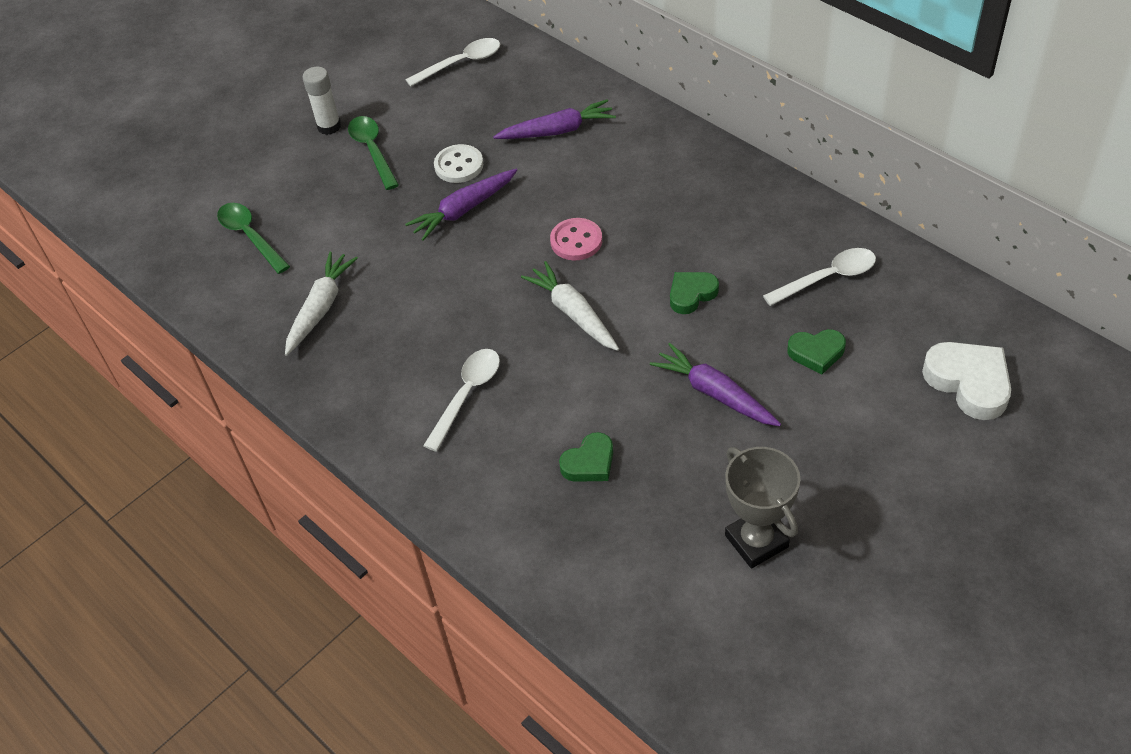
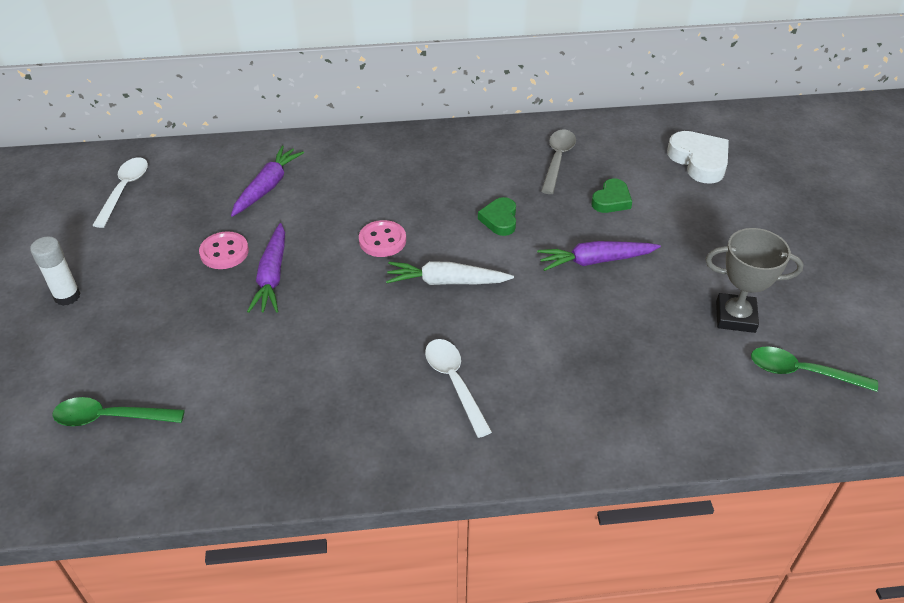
camera: 55 degrees left, 5 degrees down
white carrot [285,252,358,356] -> none
green spoon [348,116,399,190] -> green spoon moved to [751,346,878,392]
white button [434,144,483,183] -> pink button [199,231,249,269]
green heart [559,432,613,482] -> none
white spoon [763,248,876,306] -> grey spoon [541,130,576,194]
white heart [922,342,1011,420] -> white heart turned 60 degrees clockwise [667,131,729,184]

